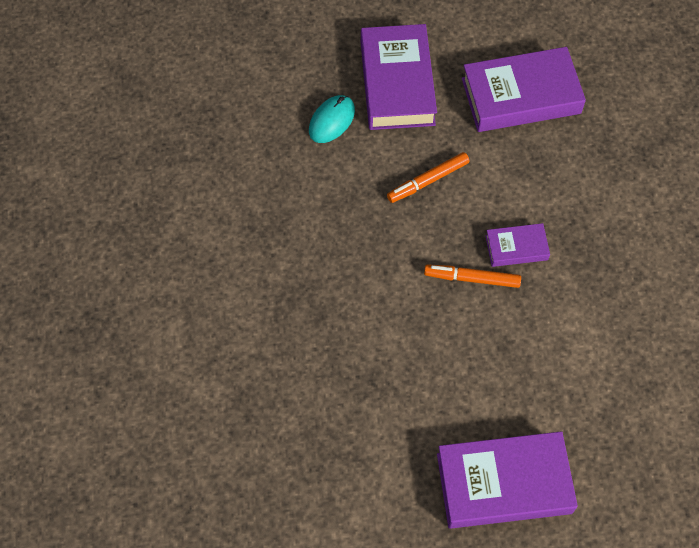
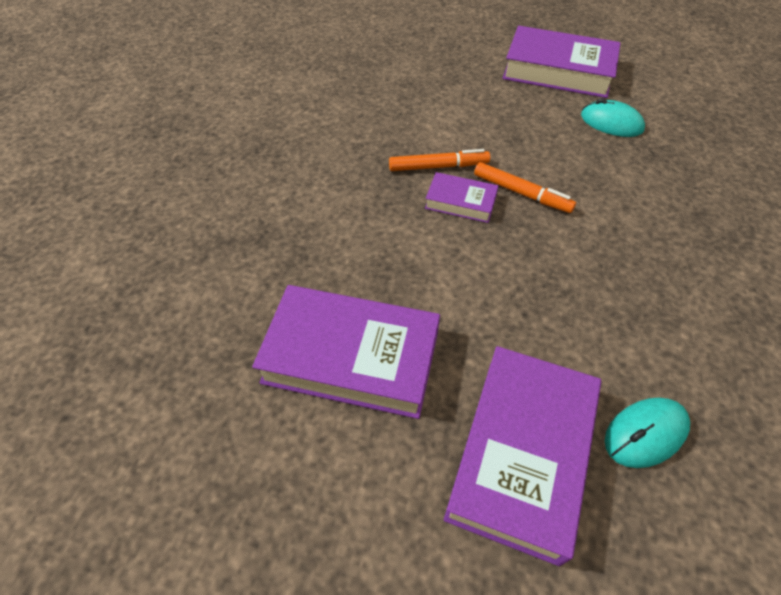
camera: 155 degrees left, 10 degrees down
orange marker [387,152,470,203] -> orange marker moved to [389,149,490,171]
none -> turquoise mouse [581,98,645,137]

